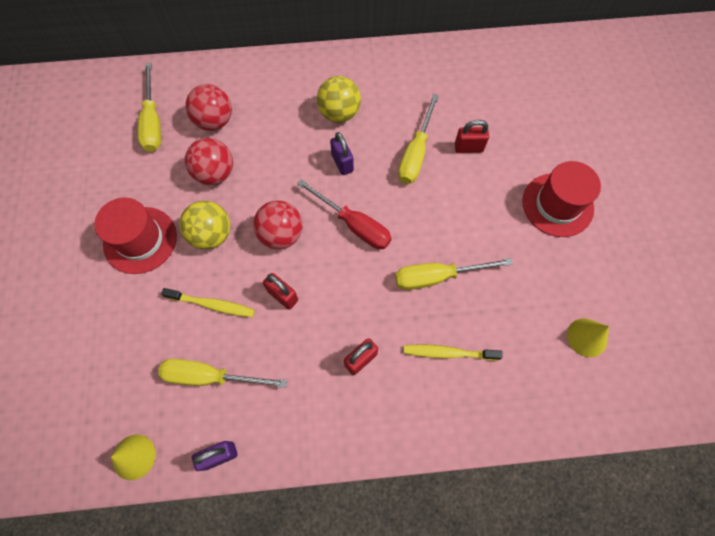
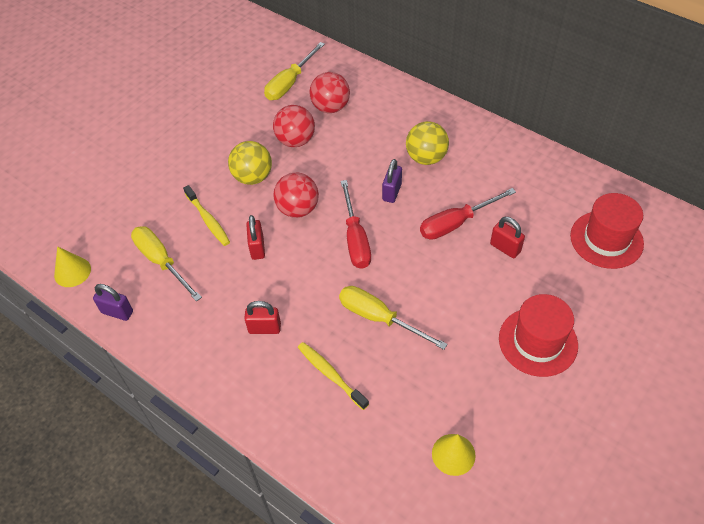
camera: 45 degrees right, 15 degrees down
red hat [94,198,177,274] -> red hat moved to [570,193,644,269]
yellow screwdriver [398,94,439,184] -> red screwdriver [420,188,516,240]

